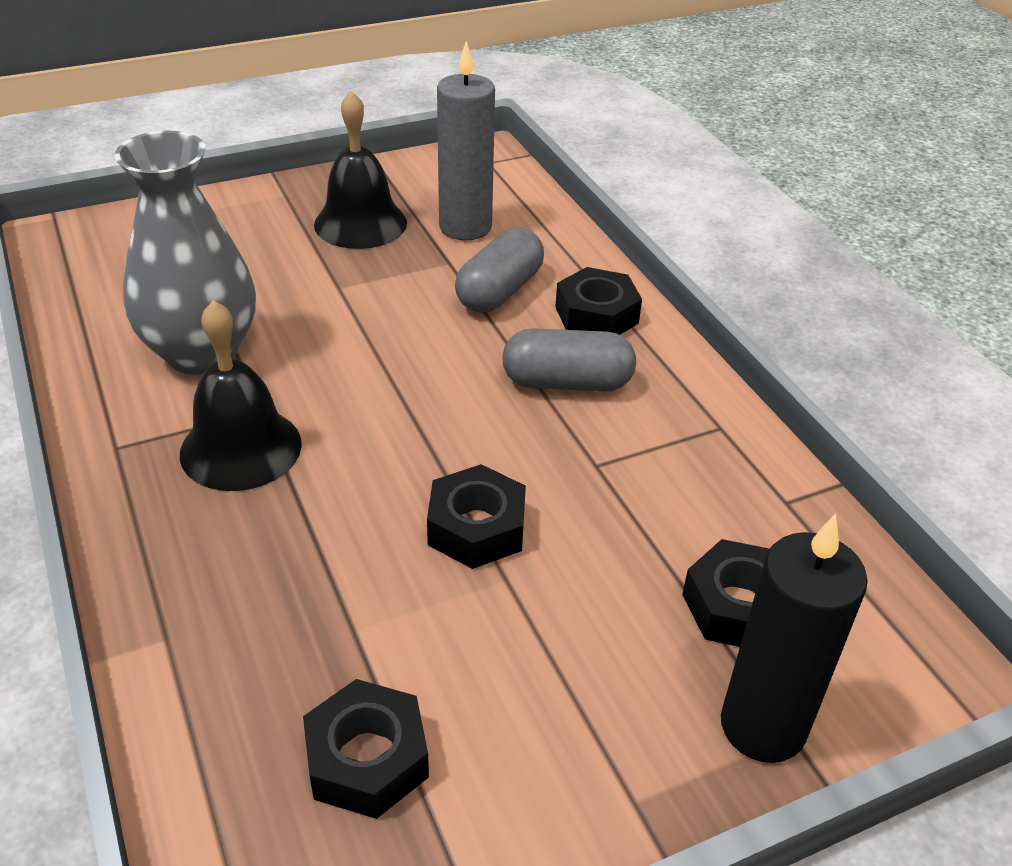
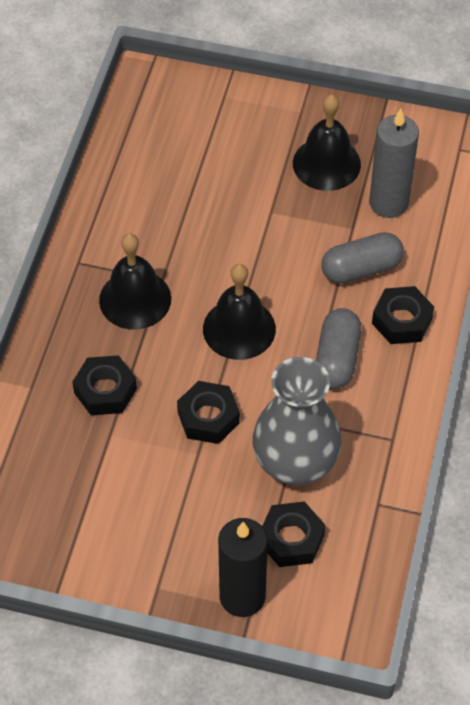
camera: 40 degrees right, 15 degrees up
grey vase [115,131,256,375] -> grey vase moved to [253,357,342,485]
black nut [303,679,429,819] -> black nut moved to [72,355,137,415]
grey capsule [502,328,636,391] -> grey capsule turned 60 degrees clockwise [316,308,361,389]
none -> black bell [203,264,276,360]

